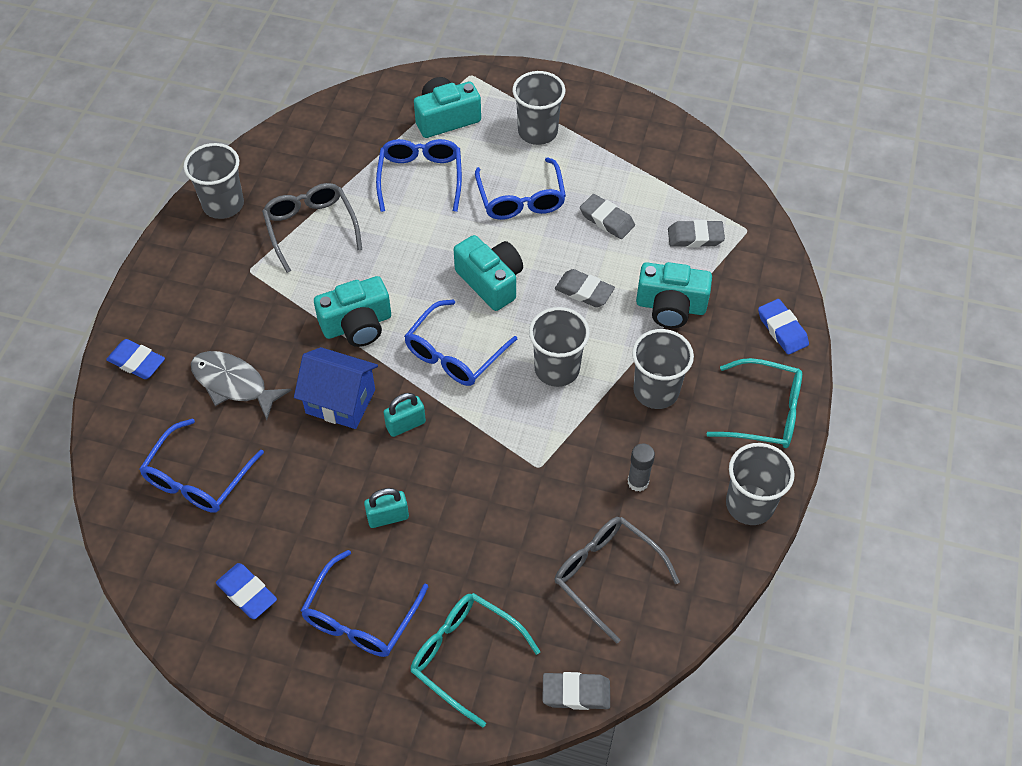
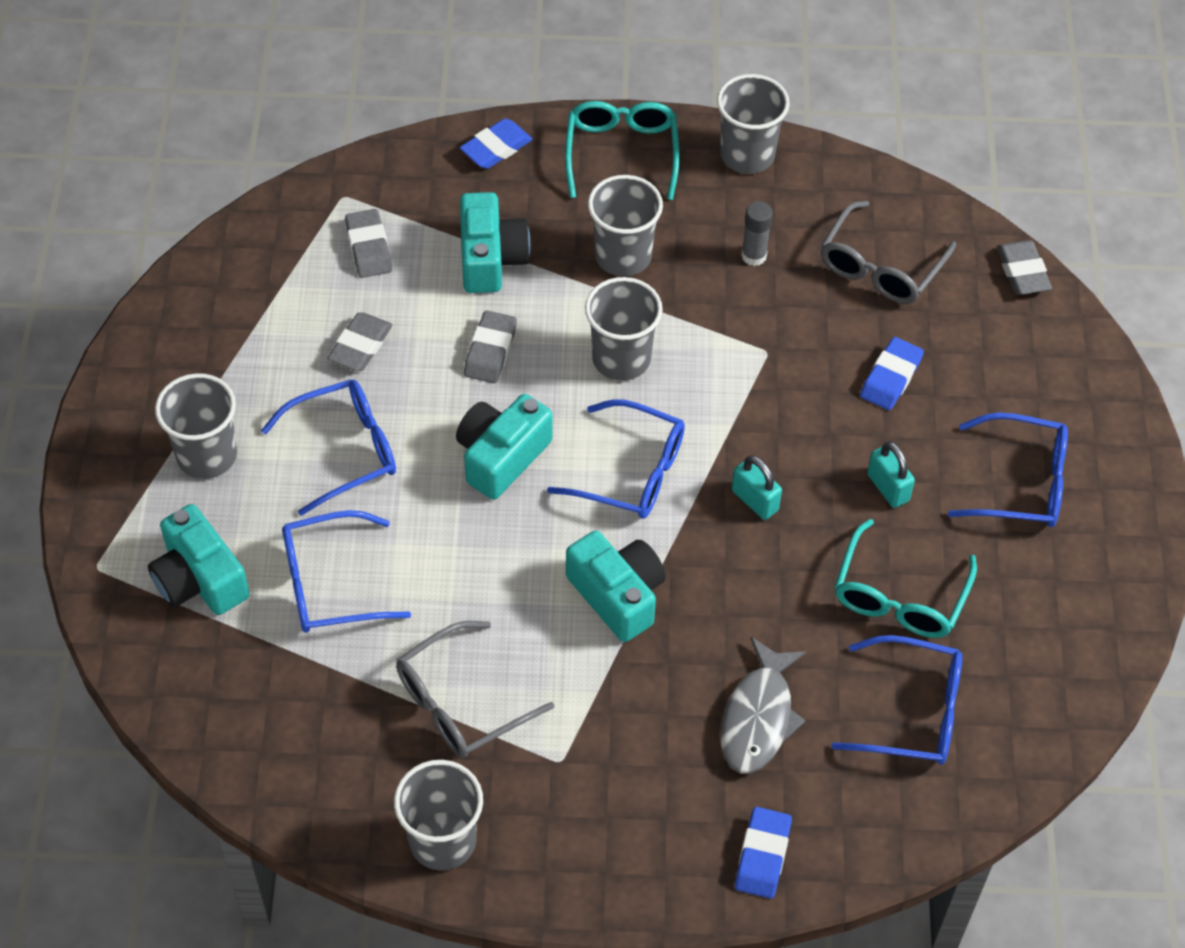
camera: 105 degrees left, 0 degrees up
blue eraser [216,563,277,619] -> blue eraser moved to [860,337,924,410]
blue house [294,347,378,429] -> none
turquoise glasses [410,593,540,728] -> turquoise glasses moved to [835,519,977,638]

